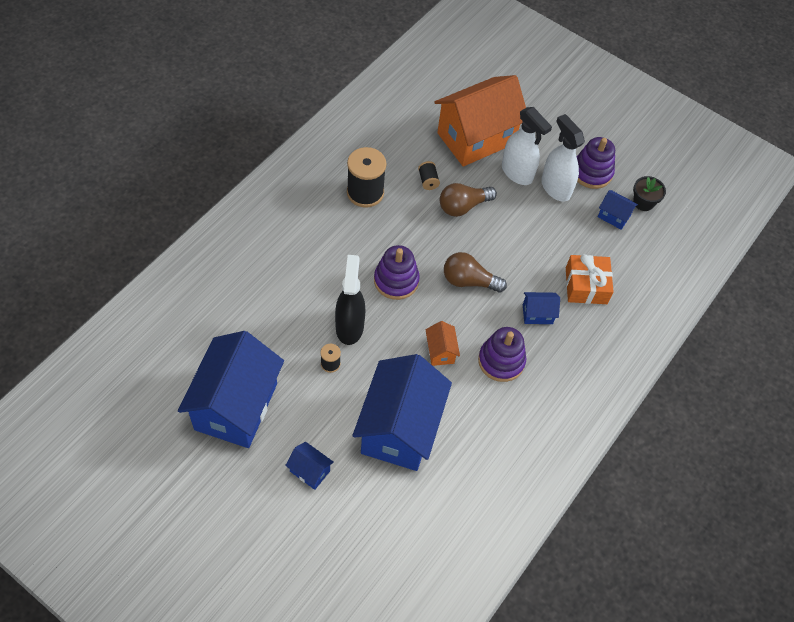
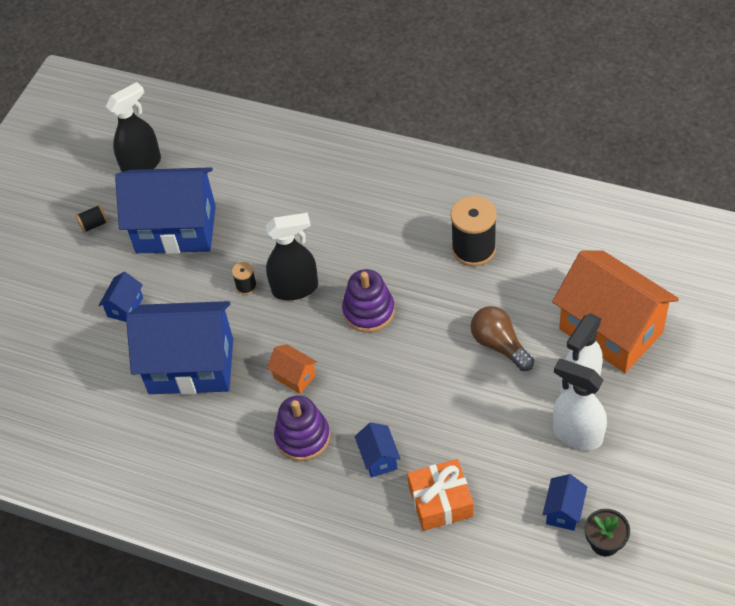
camera: 85 degrees right, 5 degrees down
black spool [418,161,440,190] -> black spool moved to [76,204,108,233]
orange house [425,321,460,366] -> orange house turned 60 degrees clockwise [267,344,317,394]
brown light bulb [444,252,507,293] -> none
white spray bottle [541,114,585,202] -> white spray bottle turned 105 degrees counterclockwise [553,359,607,450]
purple stacking toy [577,137,615,189] -> none
none -> black spray bottle [105,82,161,172]

